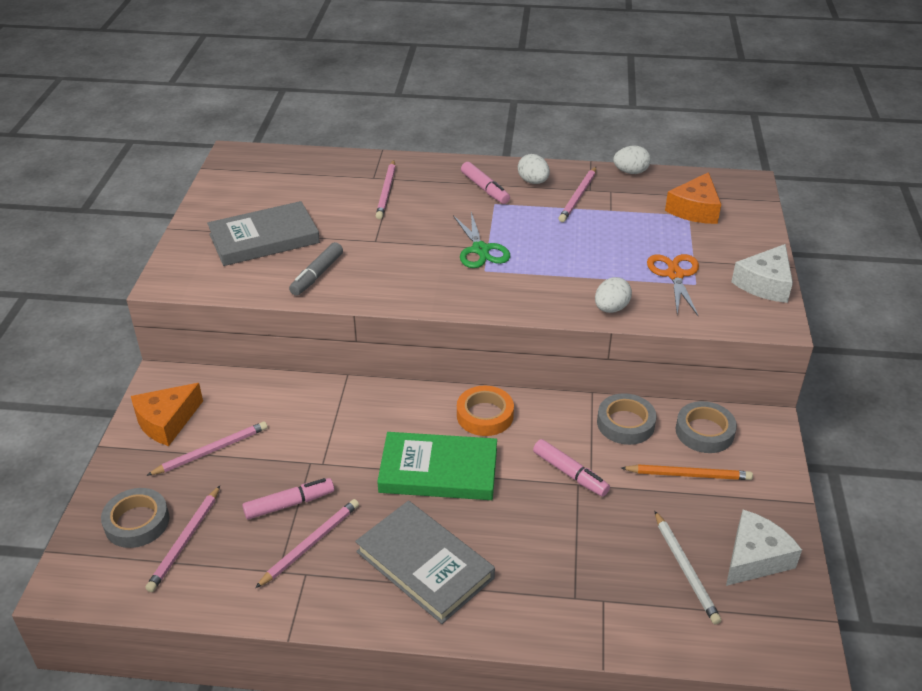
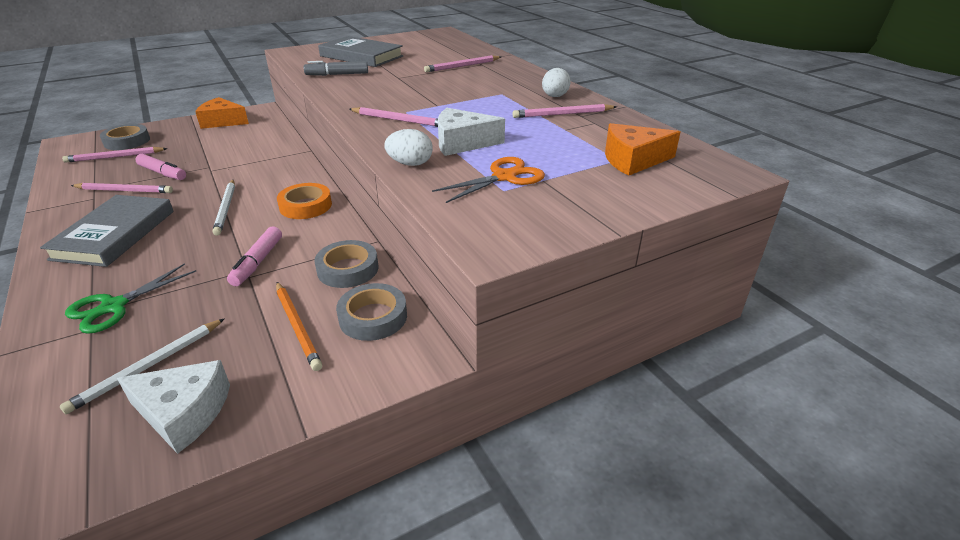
camera: 55 degrees right, 5 degrees down
pink pencil [146,421,268,476] -> pink pencil moved to [349,107,438,127]
green book [377,432,497,500] -> white pencil [212,180,235,236]
green scissors [453,212,510,268] -> green scissors moved to [65,263,196,334]
pink marker [461,162,510,204] -> none
white egg [613,146,651,174] -> none
white cheese [731,244,793,303] -> white cheese moved to [438,108,505,156]

